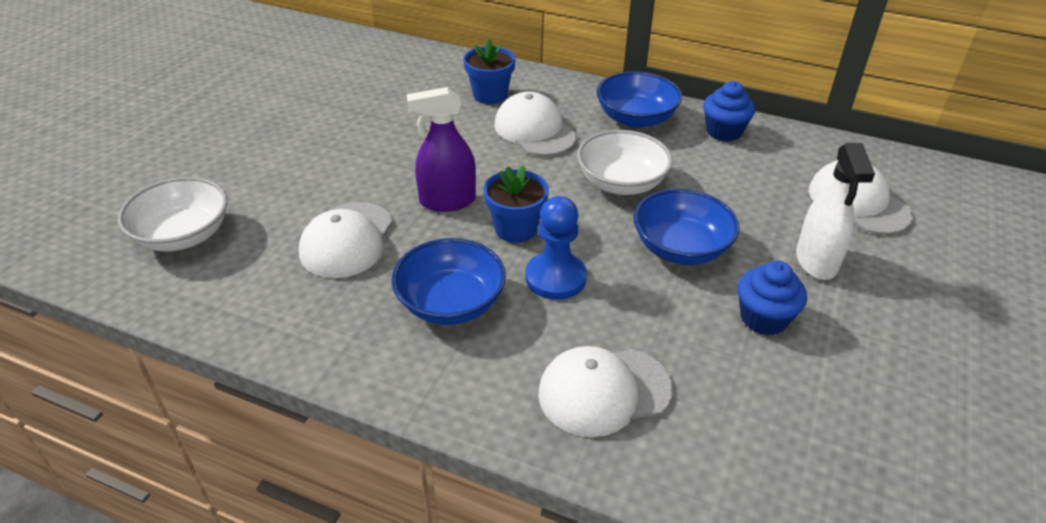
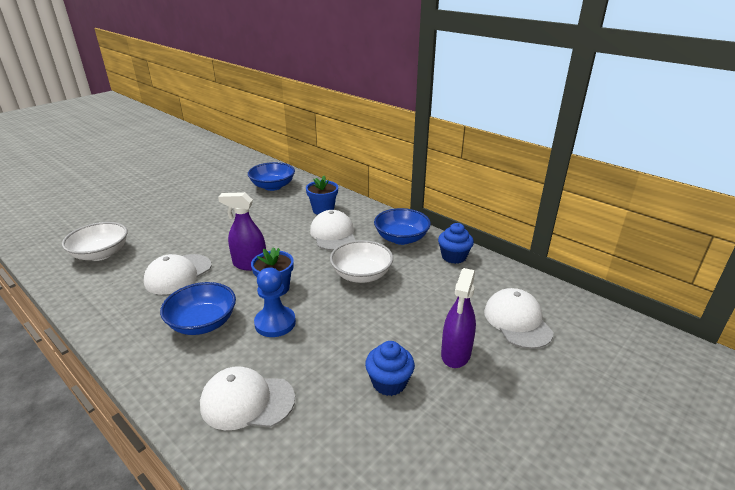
camera: 20 degrees right, 10 degrees down
blue bowl [633,189,740,265] -> blue bowl moved to [248,162,295,191]
white spray bottle [796,143,875,280] -> purple spray bottle [441,268,476,368]

